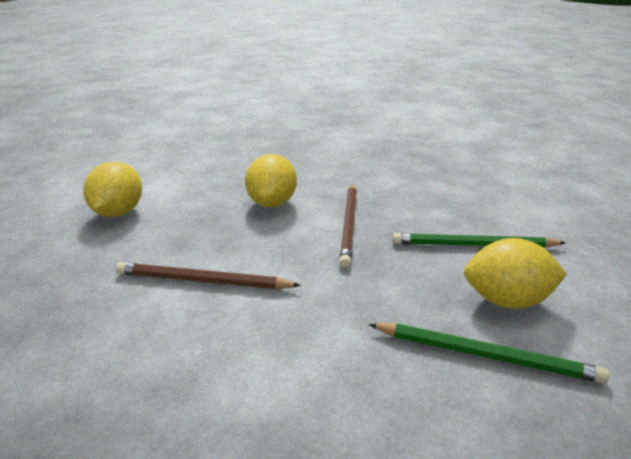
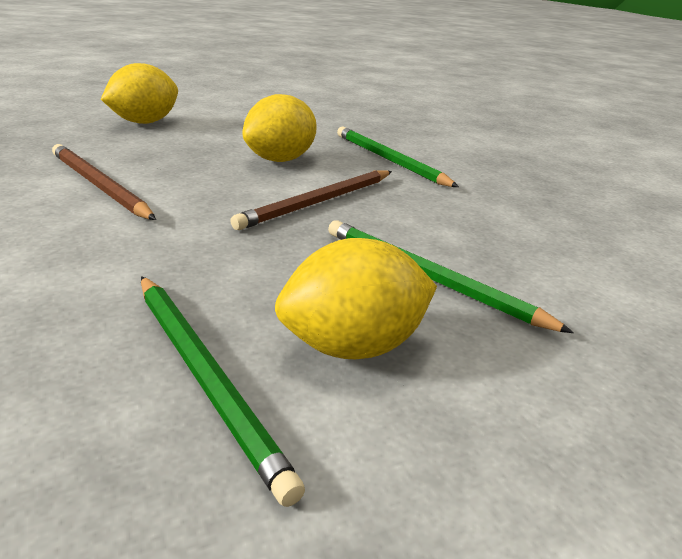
camera: 35 degrees right, 0 degrees up
yellow lemon [464,238,567,309] -> yellow lemon turned 60 degrees counterclockwise [275,238,437,359]
none -> green pencil [337,126,459,187]

